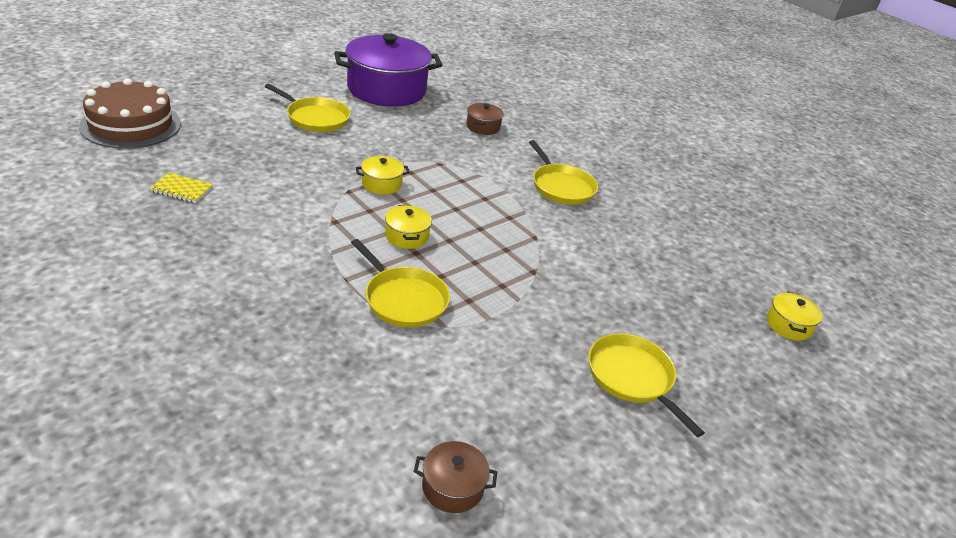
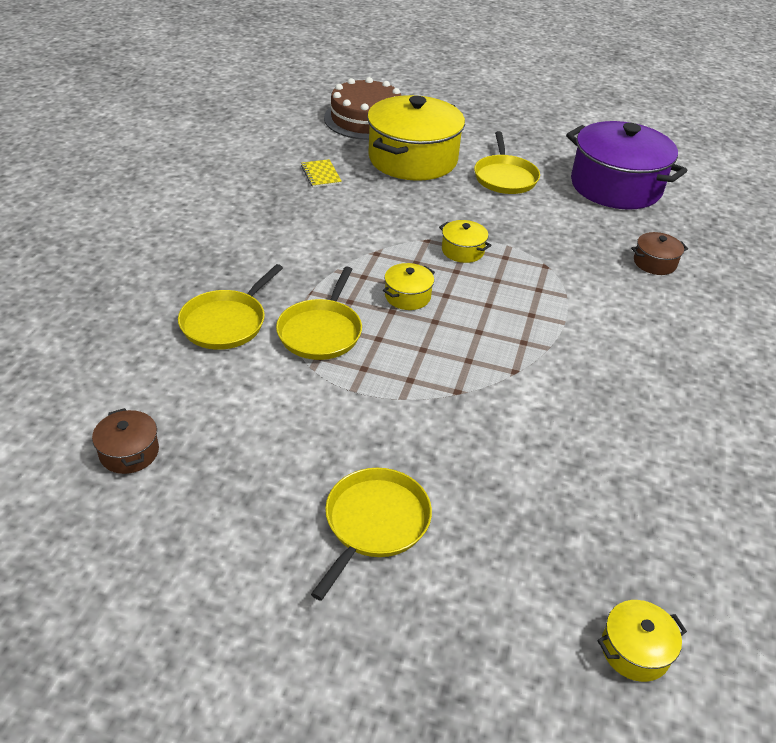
camera: 60 degrees right, 5 degrees up
yellow pan [529,140,598,205] -> yellow pan moved to [178,264,283,350]
none -> yellow pot [367,95,465,181]

